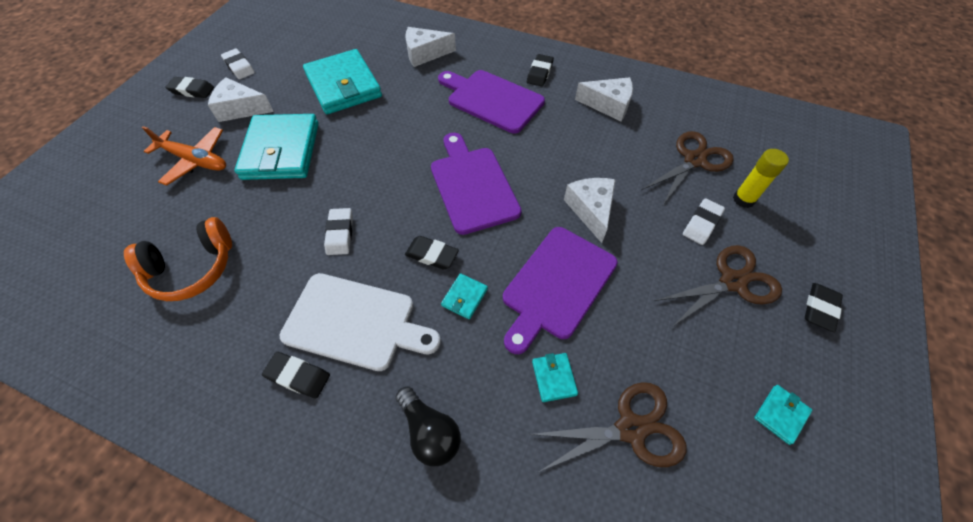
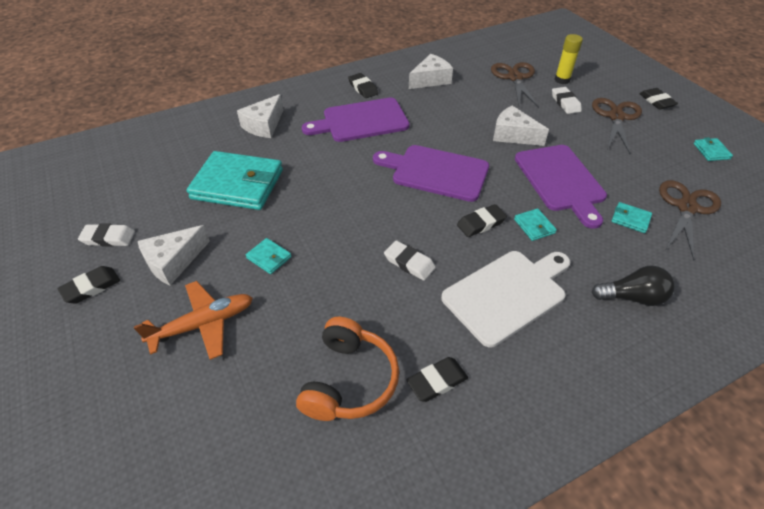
camera: 50 degrees left, 10 degrees down
turquoise wallet [234,114,319,180] -> turquoise wallet [246,238,291,274], size x0.41
black eraser [262,352,330,399] -> black eraser moved to [406,357,468,402]

